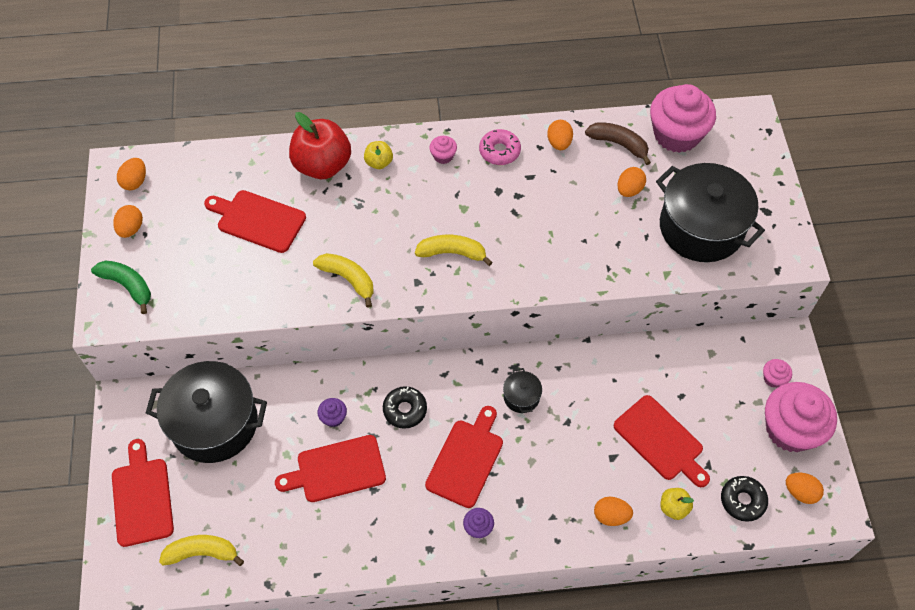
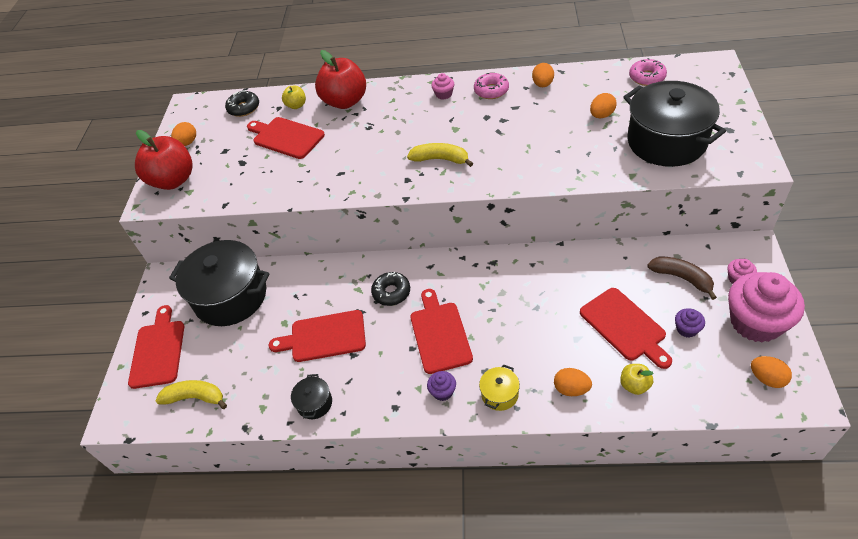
camera: 15 degrees right, 10 degrees down
green banana [91,260,151,314] -> red apple [135,130,193,190]
orange egg [117,158,146,190] -> none
yellow banana [313,253,374,307] -> none
purple cupcake [317,398,347,427] -> purple cupcake moved to [675,308,705,338]
yellow apple [364,141,393,169] -> yellow apple moved to [282,86,306,109]
red cutting board [425,406,503,508] -> red cutting board turned 45 degrees counterclockwise [410,289,473,374]
black pot [503,368,542,413] -> black pot moved to [291,374,332,419]
brown banana [585,122,651,165] -> brown banana moved to [647,256,717,300]
pink cupcake [650,84,716,153] -> pink donut [629,58,667,86]
black donut [721,476,768,522] -> black donut moved to [225,90,259,117]
none -> yellow pot [479,364,520,411]

